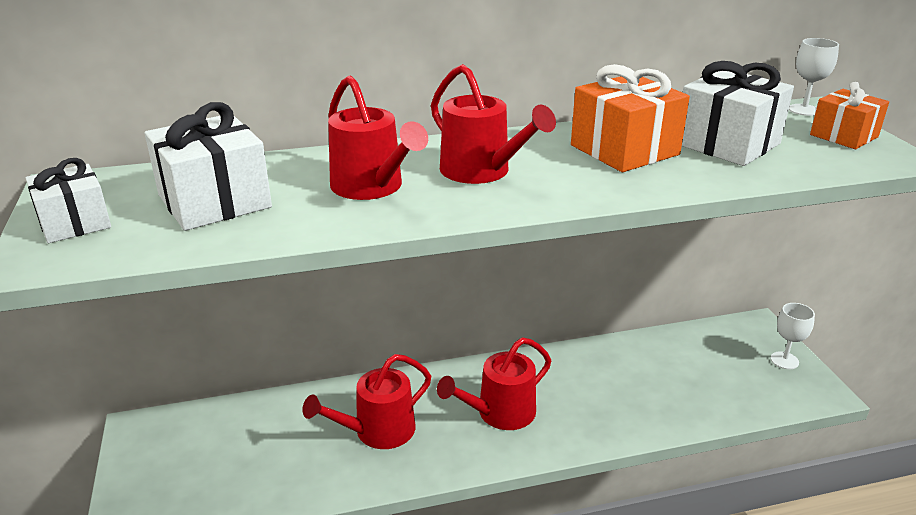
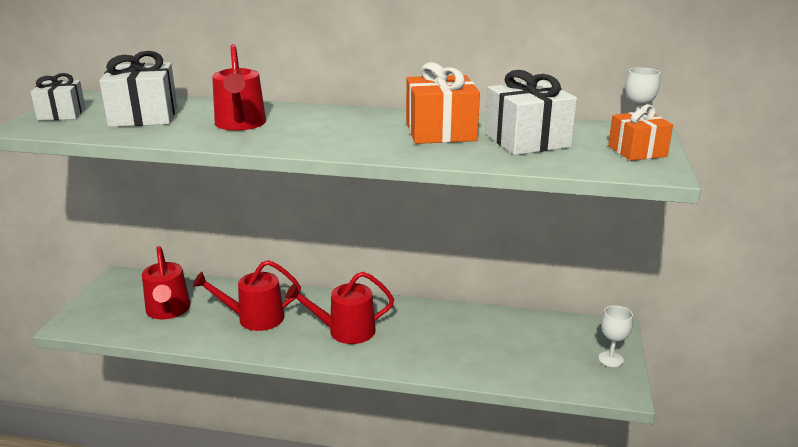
camera: 25 degrees right, 5 degrees down
red watering can [431,64,556,184] -> red watering can moved to [142,246,190,319]

